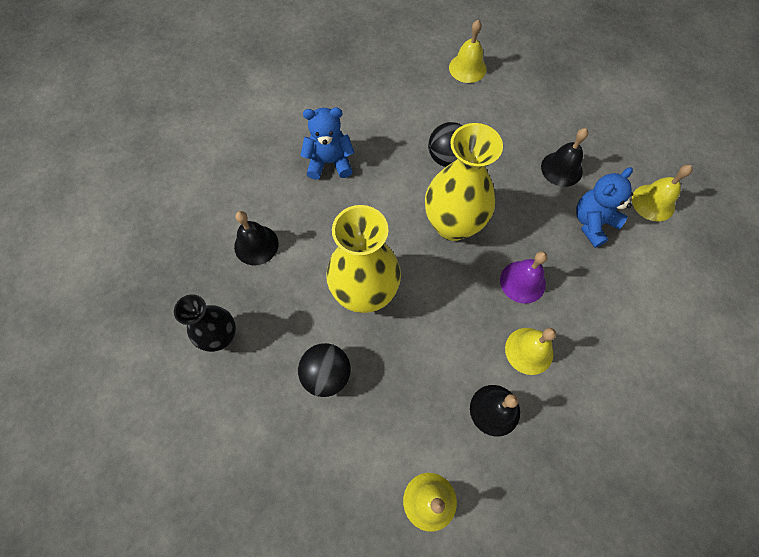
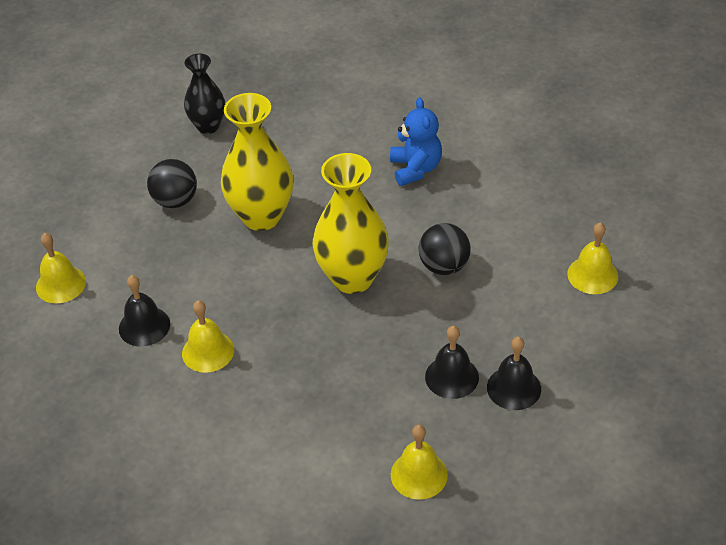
camera: 85 degrees right, 20 degrees down
black bell [234,211,279,265] -> black bell moved to [487,337,541,410]
purple bell [500,251,547,304] -> none
blue teddy bear [576,167,634,248] -> none

